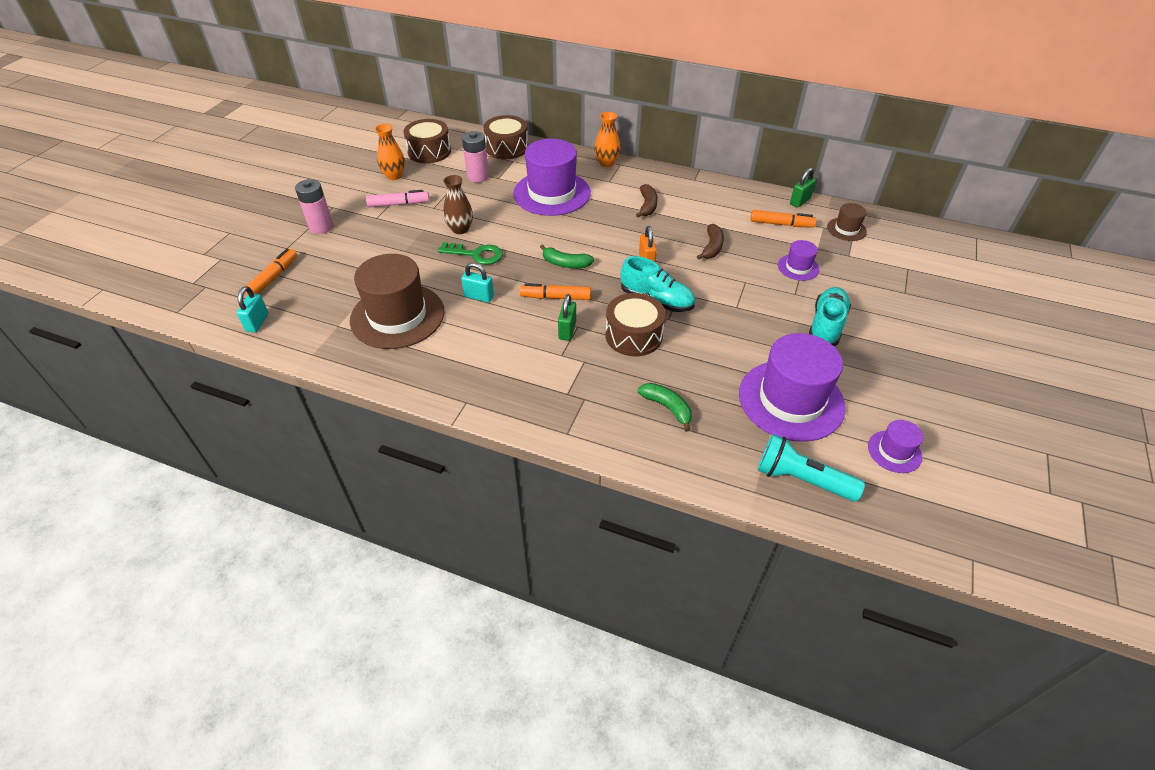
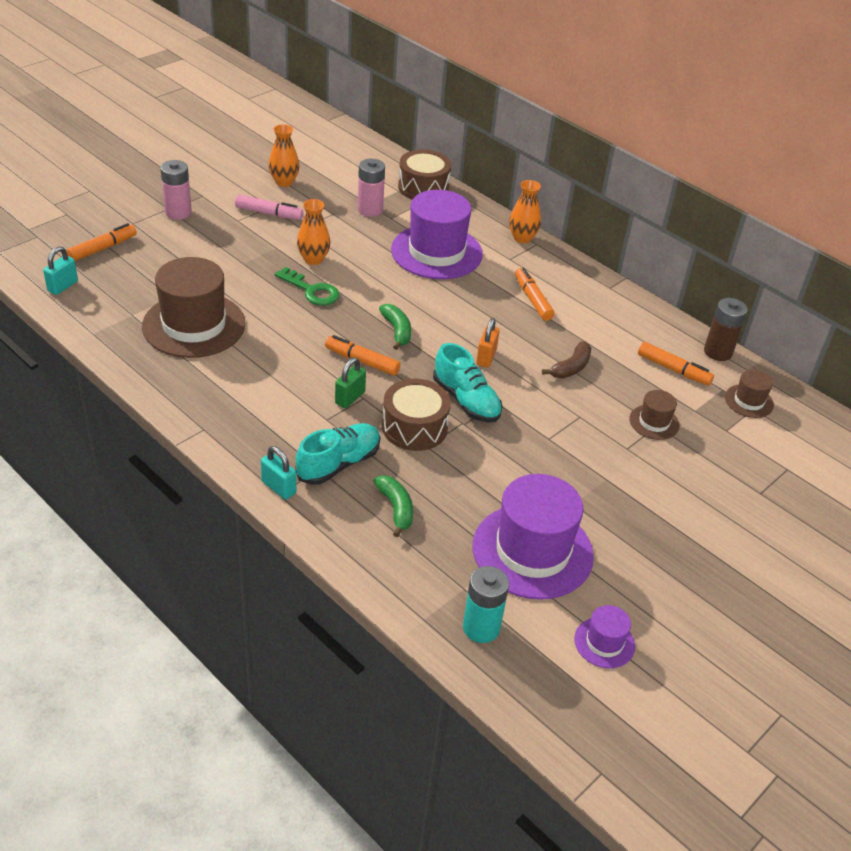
camera: 20 degrees right, 5 degrees down
brown drum [403,119,451,163] -> none
brown vase [443,175,473,234] -> orange vase [297,199,330,265]
turquoise padlock [461,263,494,303] -> turquoise padlock moved to [261,446,296,500]
green banana [540,244,594,268] -> green banana turned 150 degrees counterclockwise [379,304,411,350]
brown banana [636,184,658,217] -> orange marker [515,267,555,321]
turquoise flashlight [758,434,865,501] -> turquoise battery [463,566,509,643]
purple hat [778,240,819,281] -> brown hat [629,390,680,440]
green padlock [790,168,816,208] -> brown battery [704,298,748,361]
turquoise shoe [809,287,851,346] -> turquoise shoe moved to [296,423,380,485]

